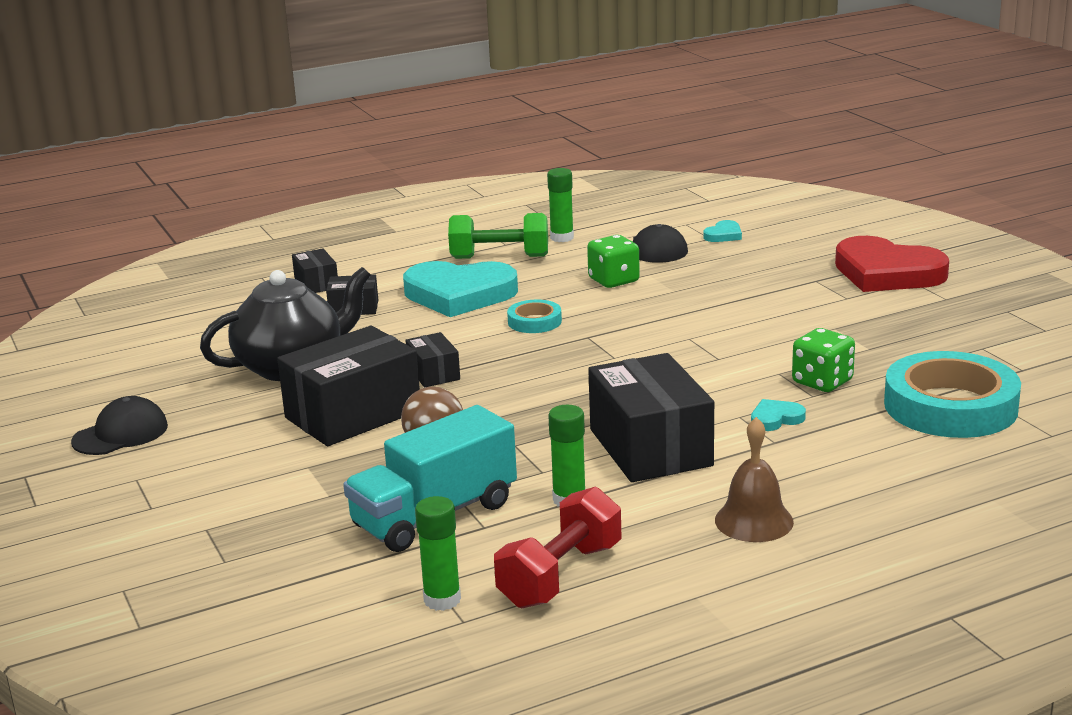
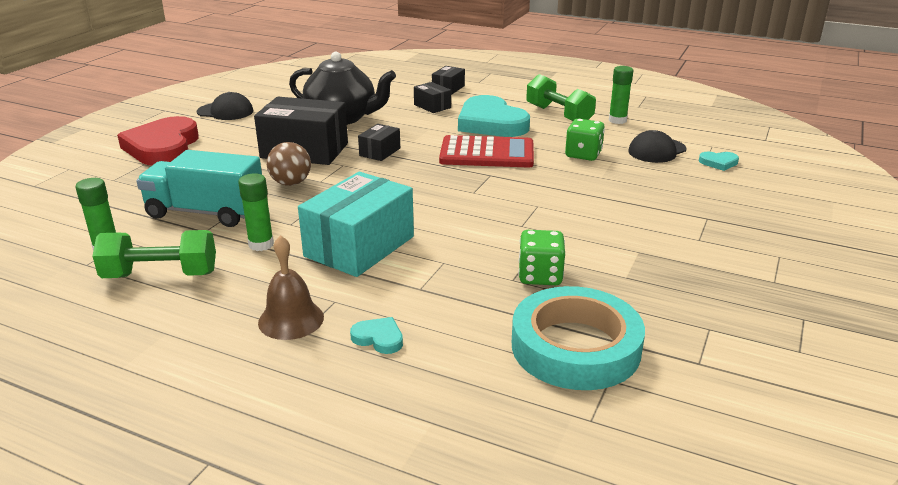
camera: 50 degrees right, 5 degrees up
red dumbbell [494,487,622,608] -> green dumbbell [93,230,216,278]
turquoise tape [507,300,562,333] -> red calculator [439,135,534,168]
black box [588,353,714,482] -> turquoise box [298,172,414,277]
turquoise heart [751,399,806,431] -> turquoise heart moved to [350,317,403,354]
red heart [835,236,949,292] -> red heart moved to [117,116,199,165]

